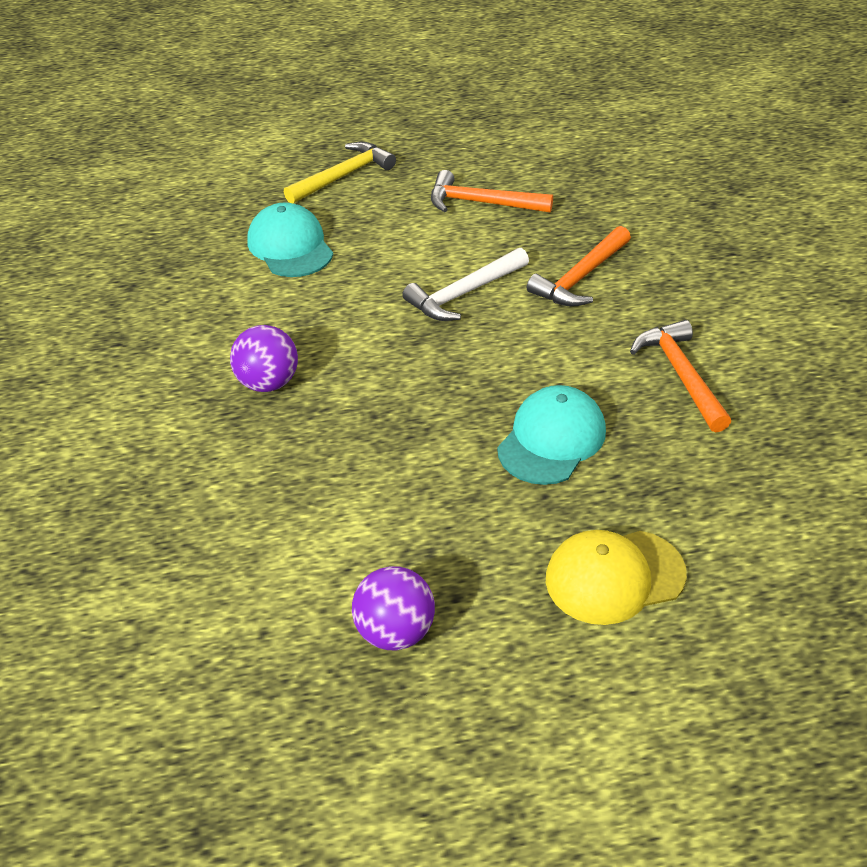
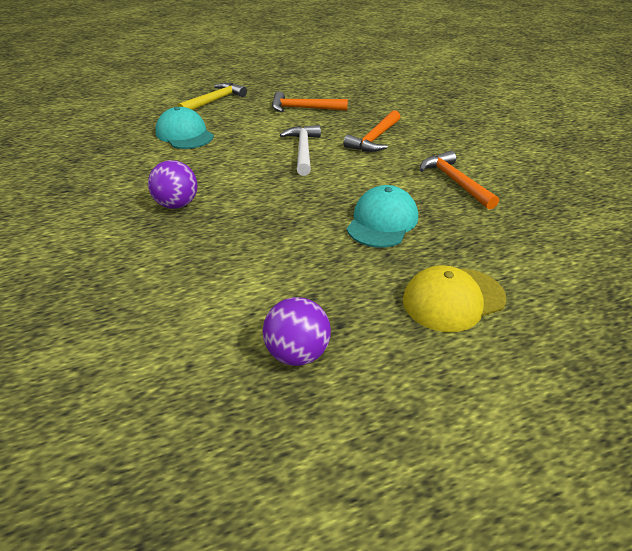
camera: 10 degrees left, 5 degrees down
white hammer [402,248,529,321] -> white hammer turned 135 degrees clockwise [280,125,321,176]

